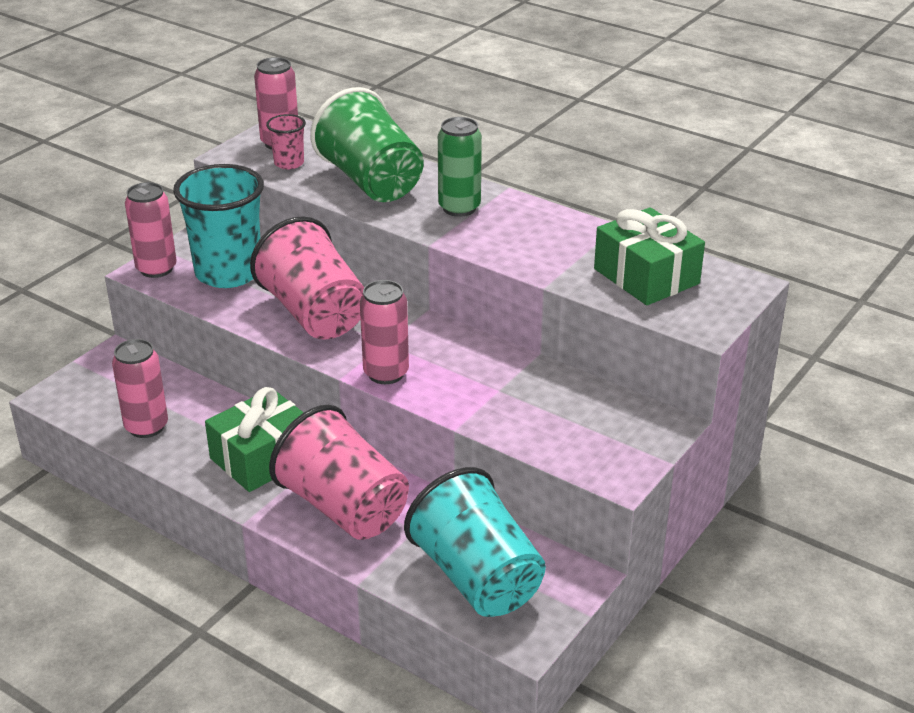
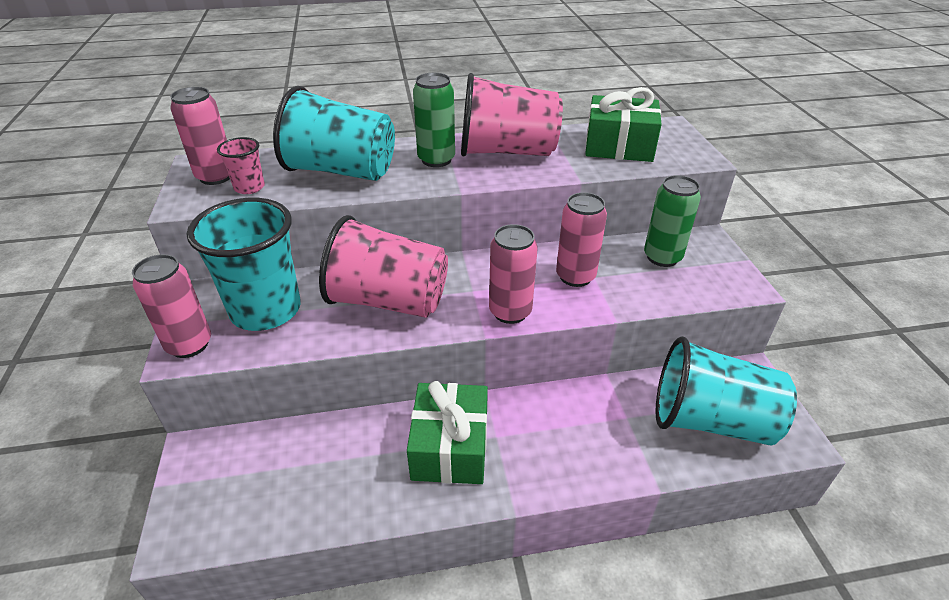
camera: 45 degrees left, 5 degrees up
pink can [112,339,168,438] -> pink can moved to [556,192,607,287]
pink cup [269,405,409,540] -> pink cup moved to [461,73,563,157]
green cup [310,87,424,202] -> turquoise cup [273,86,395,181]
none -> green can [644,175,701,267]

